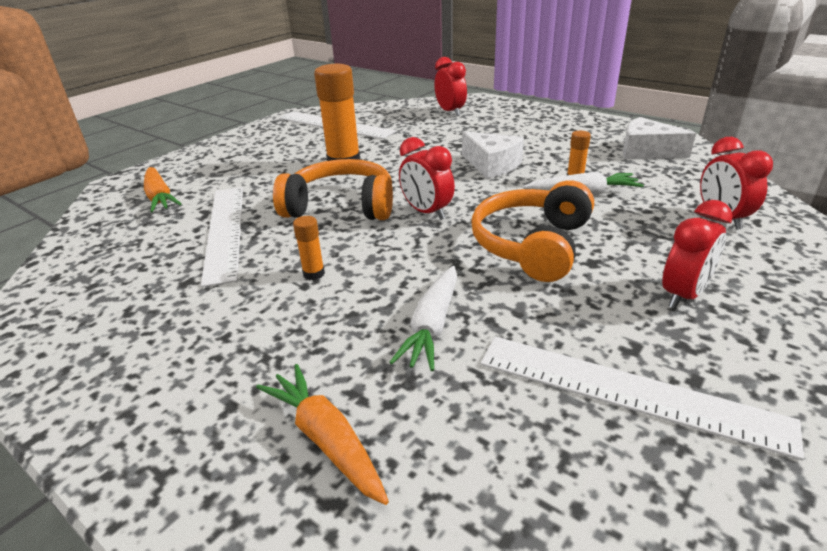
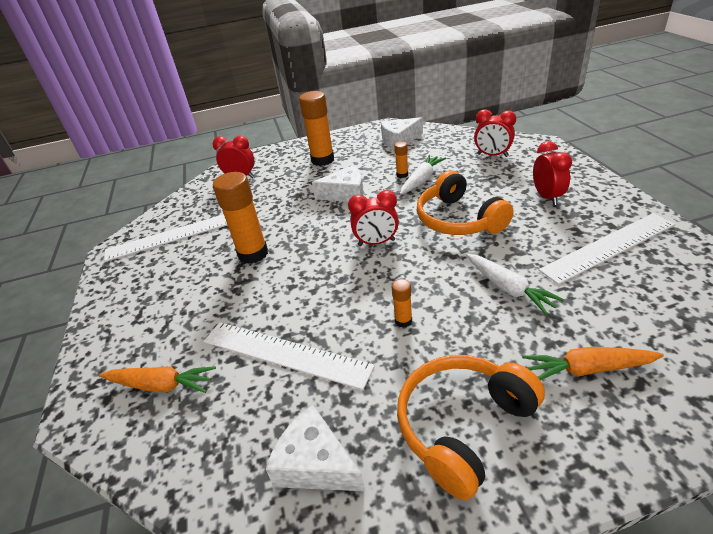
camera: 50 degrees left, 5 degrees up
orange headphones [273,159,393,220] -> orange headphones moved to [397,355,545,500]
none -> white cheese [266,405,365,491]
none -> orange glue stick [299,91,334,166]

